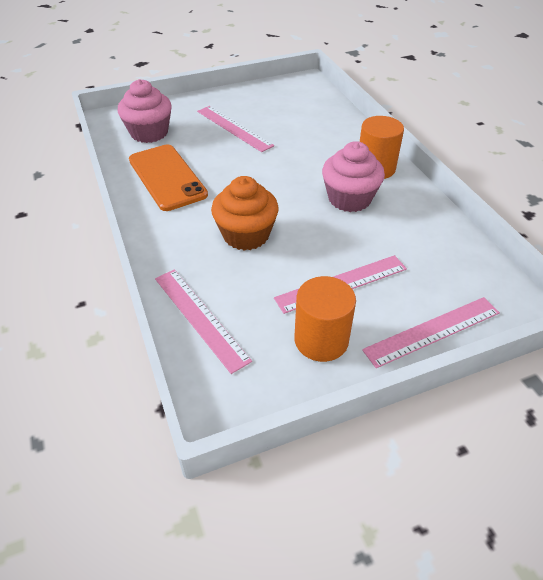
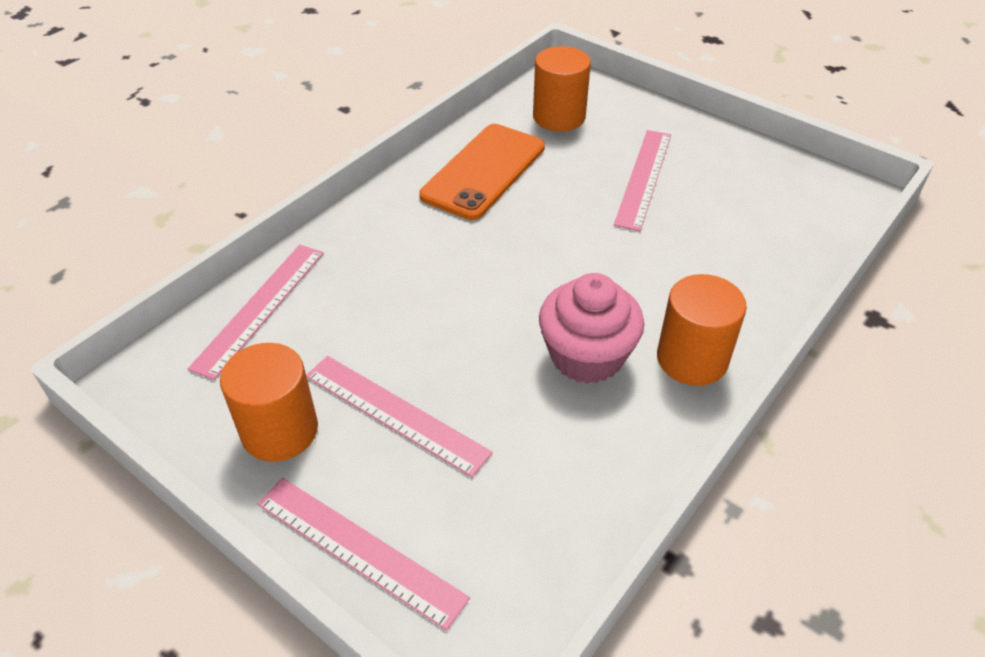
camera: 60 degrees right, 0 degrees up
pink cupcake [118,79,172,143] -> orange cylinder [533,46,591,131]
orange cupcake [211,176,279,251] -> none

